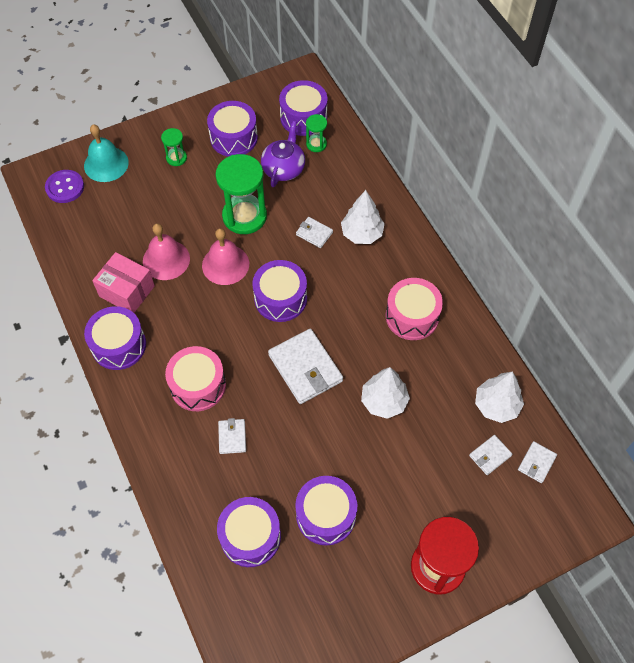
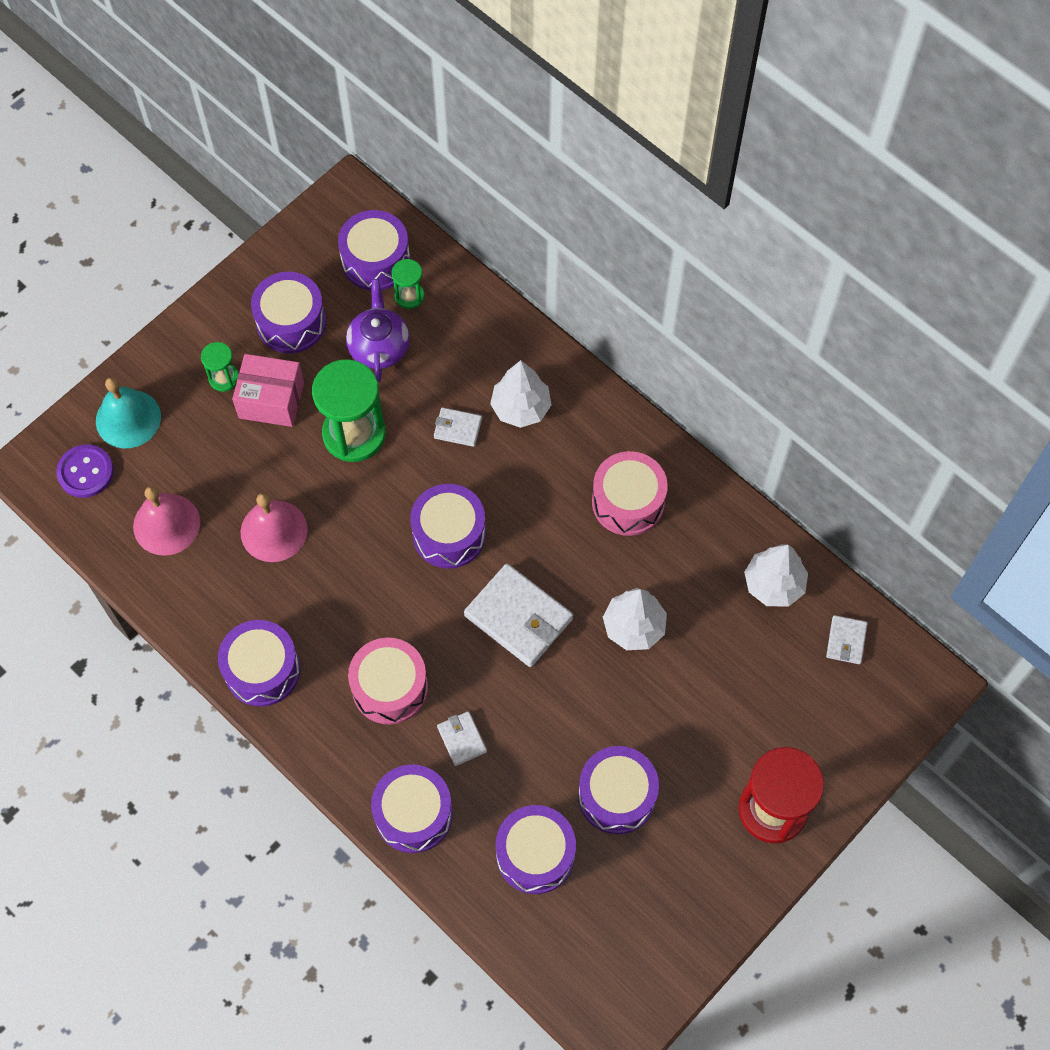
camera: 20 degrees left, 5 degrees up
pink box [92,252,155,313] -> pink box moved to [232,354,304,427]
pink bell [202,228,249,285] -> pink bell moved to [133,486,200,556]
white wallet [469,435,513,475] -> none
none -> purple drum [371,764,453,853]

